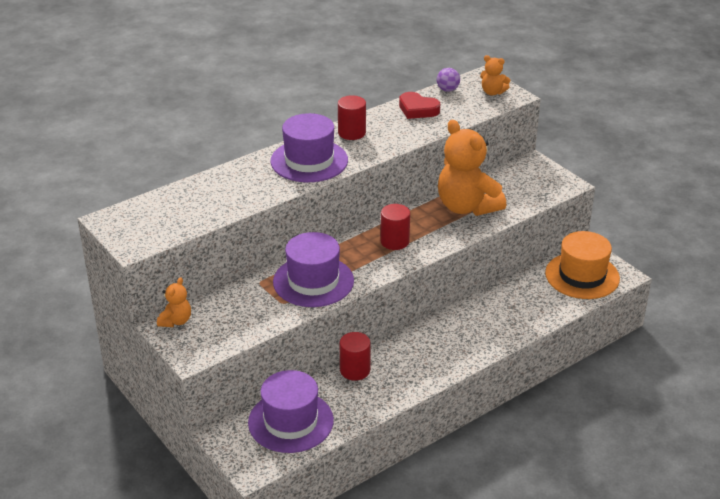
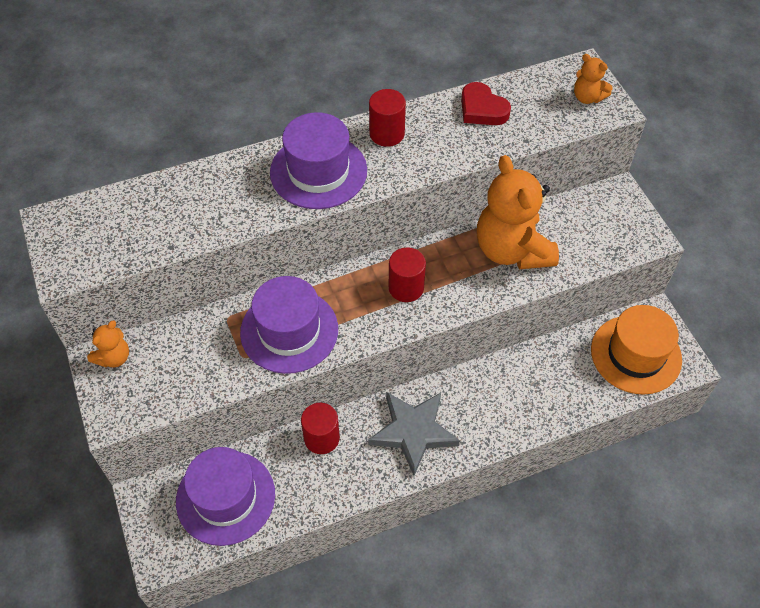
camera: 15 degrees right, 20 degrees up
purple ball [437,68,460,92] -> none
none -> grey star [368,392,460,476]

